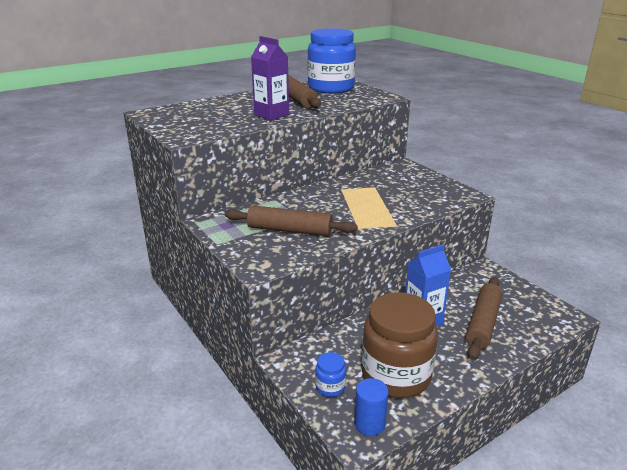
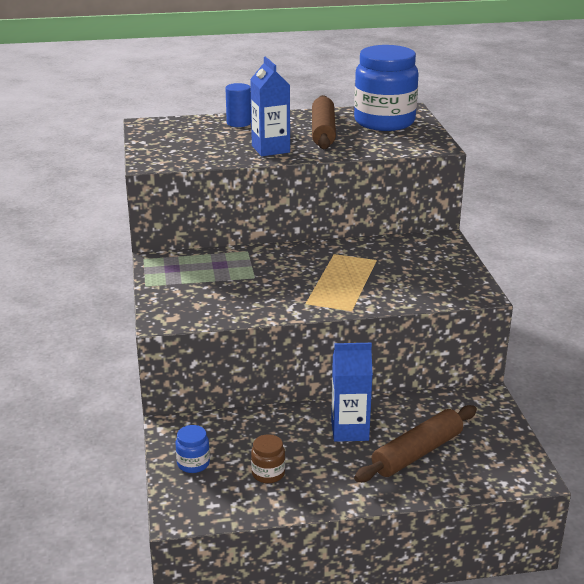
camera: 25 degrees right, 0 degrees up
brown rolling pin [225,205,357,236] -> none
purple carton [251,36,289,121] -> blue carton [250,57,290,156]
blue cylinder [355,378,388,436] -> blue cylinder moved to [225,83,251,127]
brown jar [361,292,438,398] -> brown jar [251,434,285,483], size x0.42

